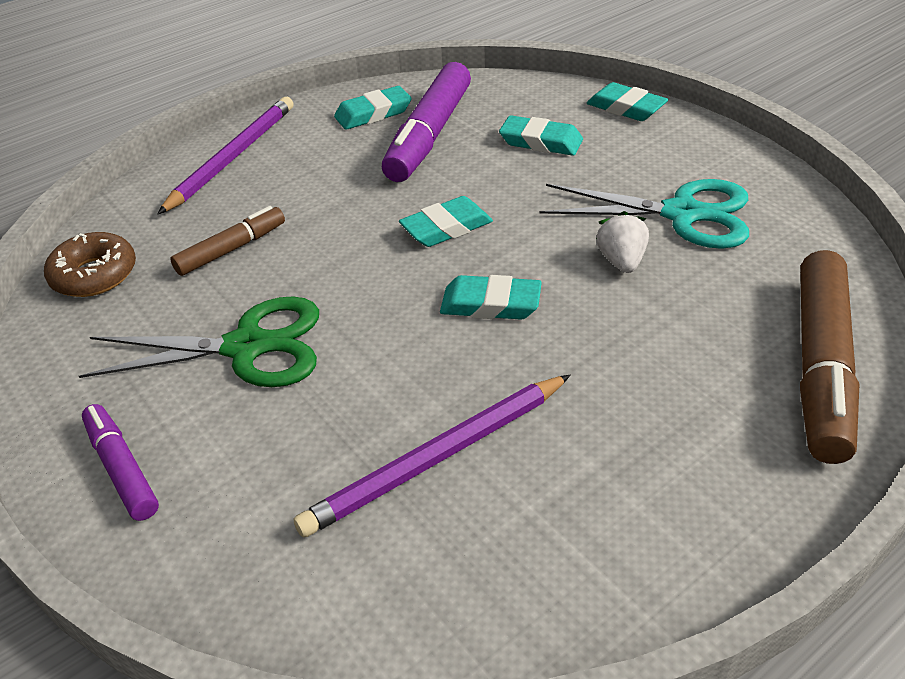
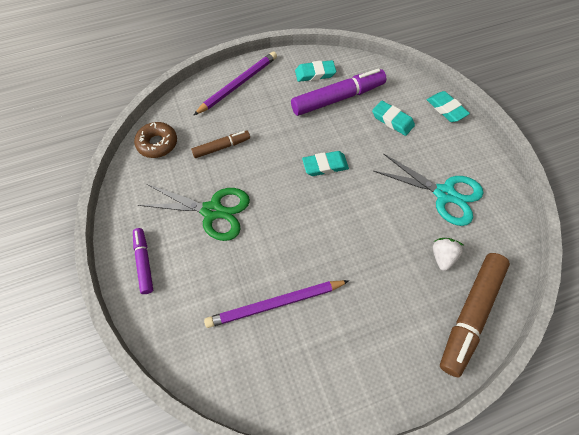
camera: 15 degrees right, 20 degrees up
purple marker [382,62,471,182] -> purple marker turned 150 degrees counterclockwise [291,68,386,116]
turquoise eraser [440,275,542,320] -> none
white strawberry [596,211,649,273] -> white strawberry moved to [433,238,463,271]

